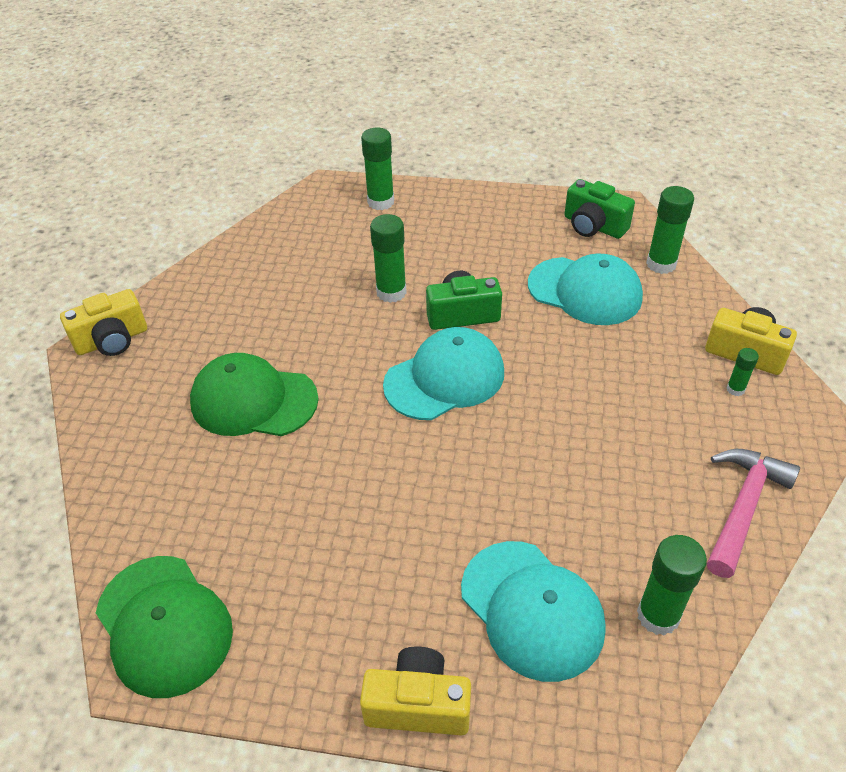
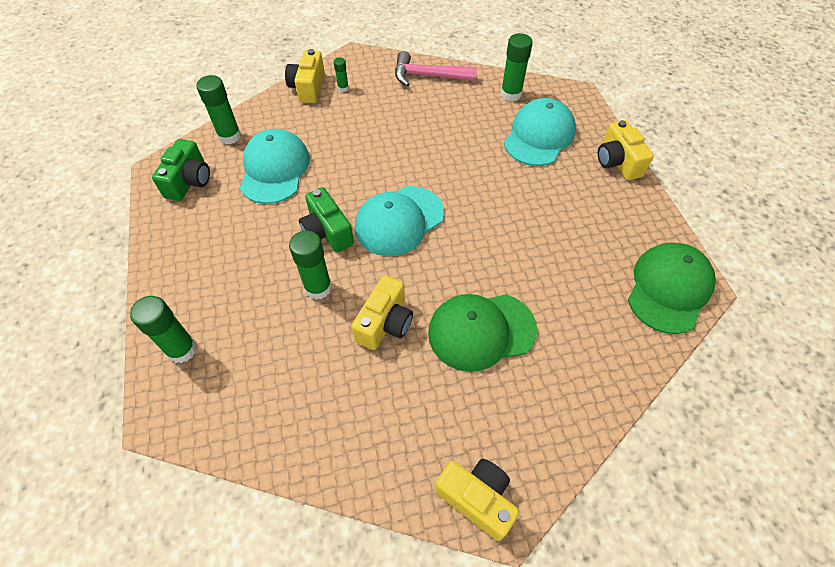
camera: 115 degrees left, 10 degrees up
green cap [190,353,319,436] -> green cap turned 90 degrees clockwise [428,294,537,372]
turquoise cap [383,327,504,420] -> turquoise cap turned 75 degrees counterclockwise [355,186,444,256]
none -> yellow camera [352,275,413,350]

